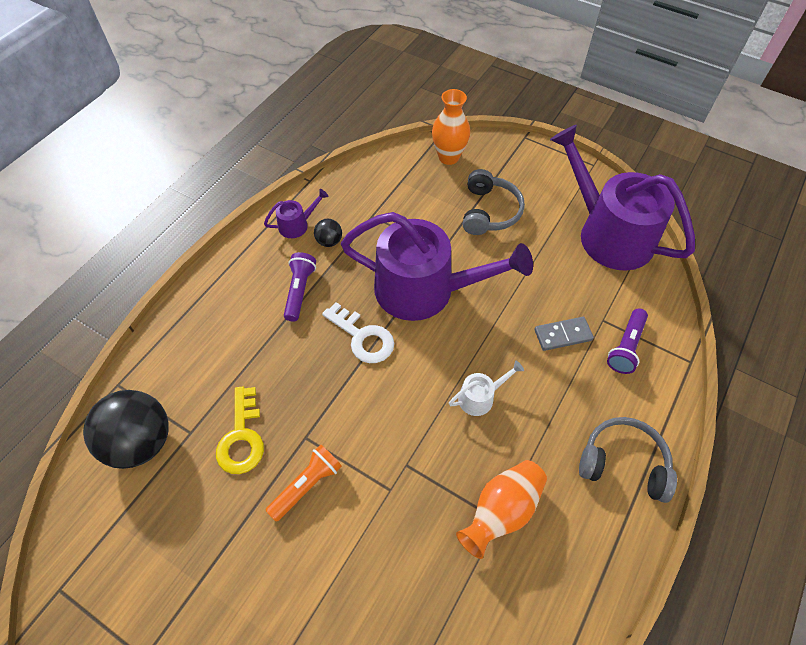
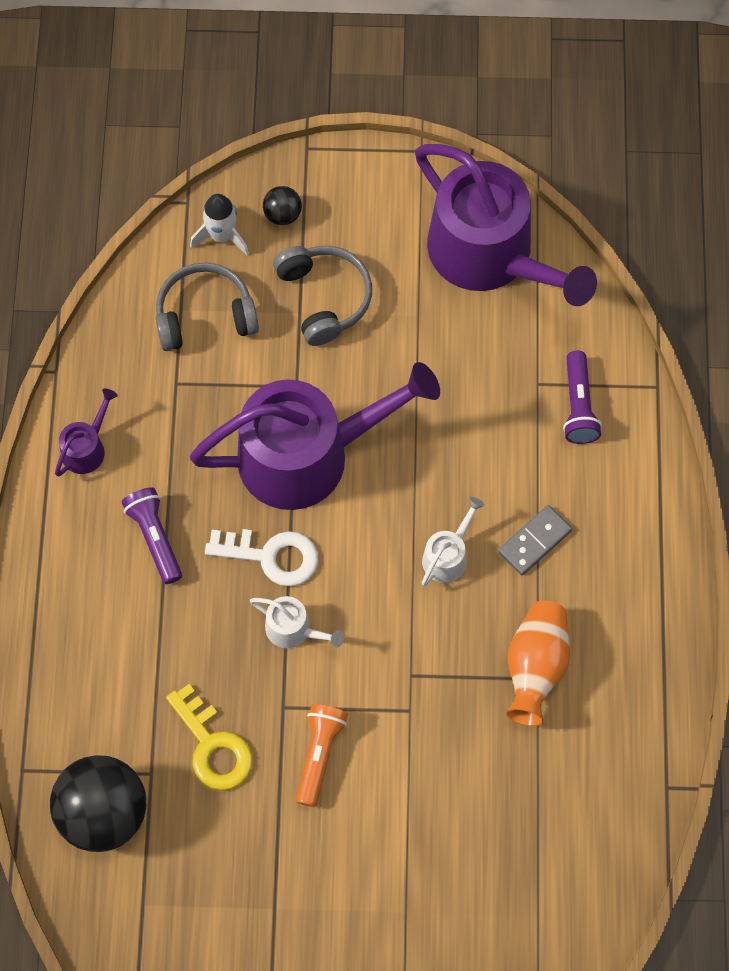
camera: 30 degrees left, 10 degrees up
black ball [314,219,342,247] -> black ball moved to [263,186,302,225]
orange vase [432,89,470,165] -> white rocket [190,194,249,256]
grey domino [534,317,594,351] -> grey domino moved to [498,505,572,575]
purple watering can [550,125,695,271] -> purple watering can turned 150 degrees counterclockwise [415,144,597,306]
grey headphones [579,417,677,503] -> grey headphones moved to [156,262,259,351]
none -> white watering can [250,596,344,648]

